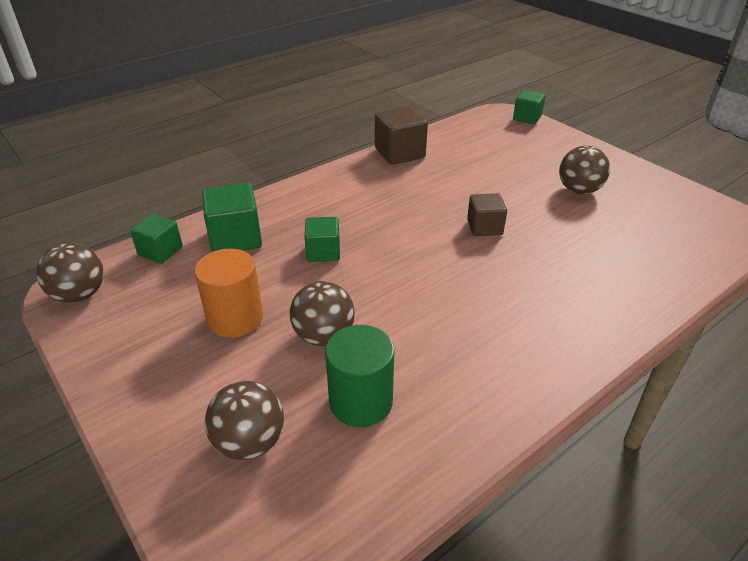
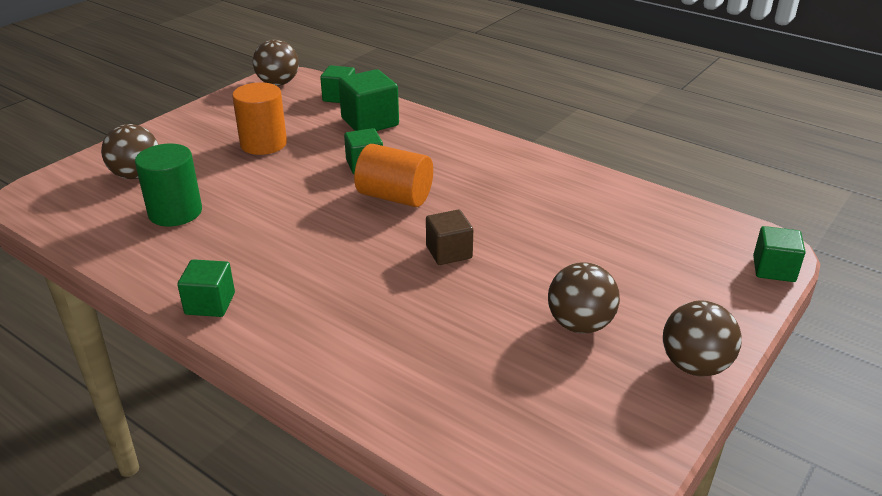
camera: 75 degrees right, 5 degrees down
brown ball [290,281,355,346] -> brown ball moved to [663,301,742,376]
brown cube [375,106,428,165] -> none
none -> green cube [177,259,235,317]
none -> orange cylinder [354,144,433,207]

